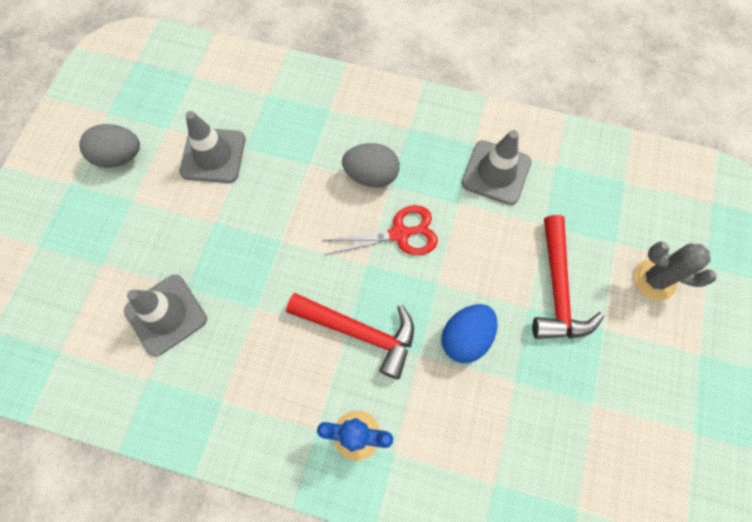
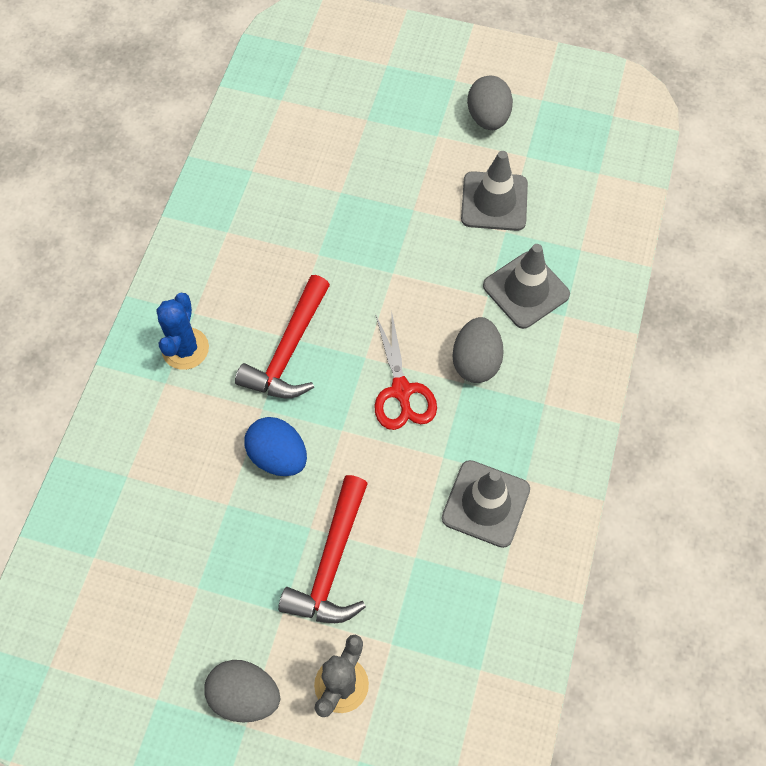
camera: 90 degrees right, 5 degrees down
grey traffic cone [124,275,207,356] -> grey traffic cone moved to [483,244,570,329]
red hammer [532,215,604,339] -> red hammer turned 75 degrees counterclockwise [278,475,368,623]
none -> grey egg [204,660,280,723]

